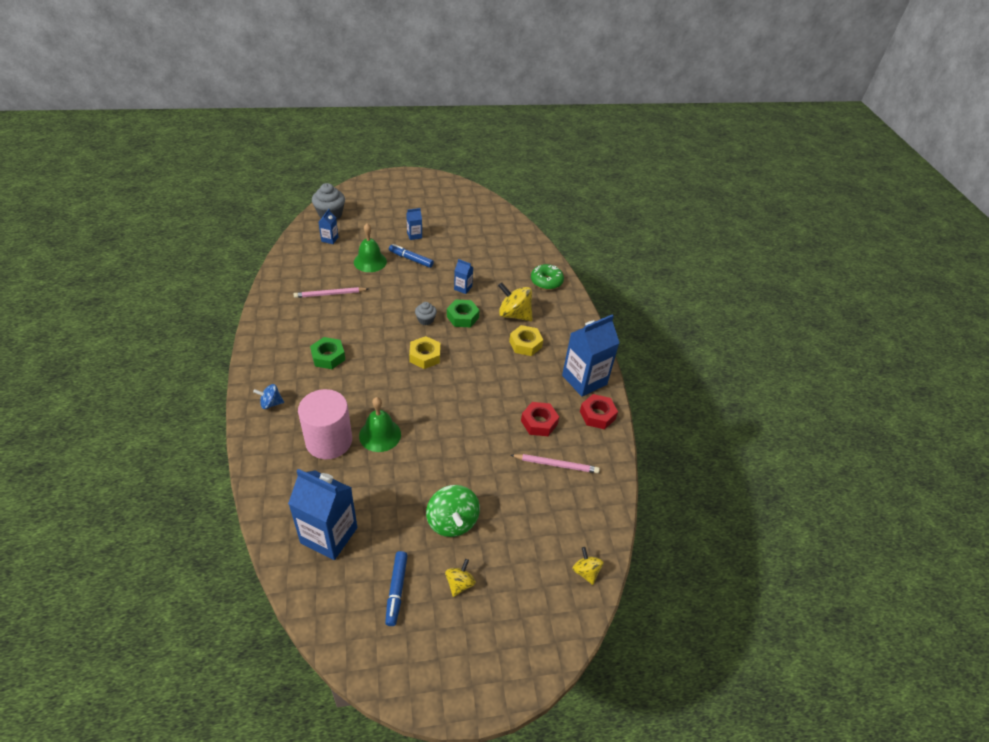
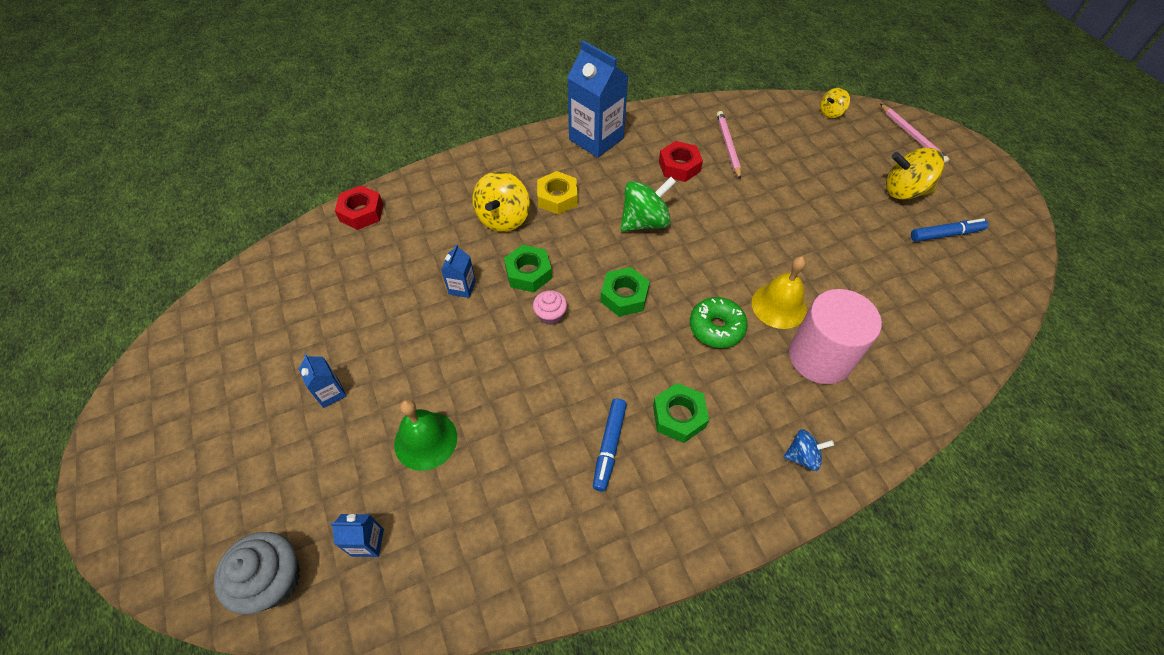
camera: 100 degrees left, 10 degrees up
blue spinning top [253,384,284,409] -> blue spinning top turned 75 degrees counterclockwise [783,429,834,471]
blue carton [288,469,357,560] -> none
pink pencil [294,287,368,298] -> pink pencil moved to [880,104,950,164]
green bell [359,397,401,452] -> yellow bell [752,256,807,329]
blue marker [389,244,434,268] -> blue marker moved to [593,399,627,492]
yellow nut [409,336,440,369] -> green nut [600,267,650,317]
grey cupcake [415,302,437,325] -> pink cupcake [533,290,567,325]
green spinning top [426,485,480,537] -> green spinning top moved to [621,177,676,232]
yellow spinning top [445,559,476,597] -> yellow spinning top [886,147,944,200], size x1.77
green donut [531,264,564,290] -> green donut moved to [690,297,748,348]
red nut [580,394,618,429] -> red nut moved to [335,185,383,230]

